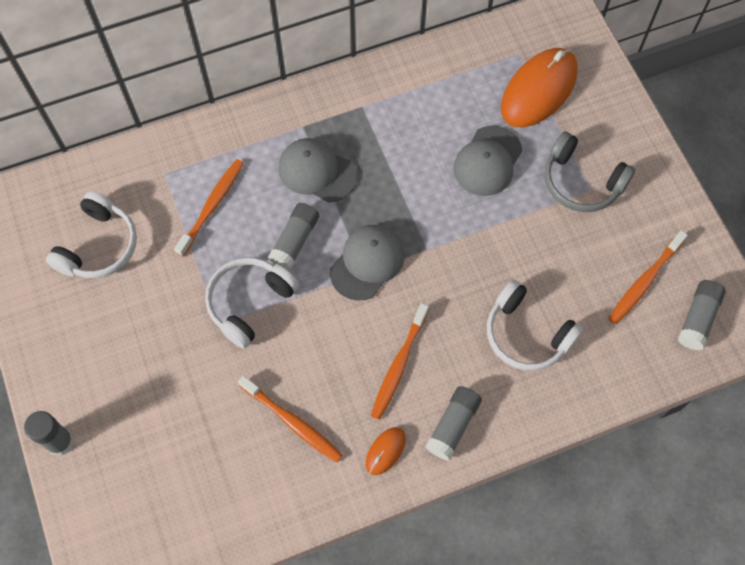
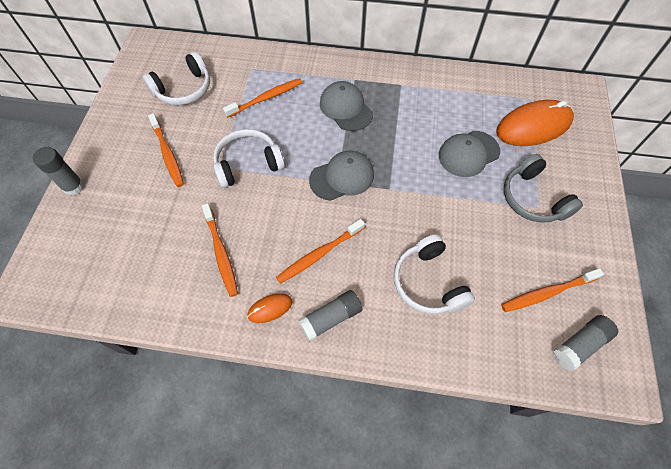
camera: 30 degrees right, 5 degrees down
grey glue stick [268,203,319,270] -> none
none -> orange toothbrush [148,113,184,187]

